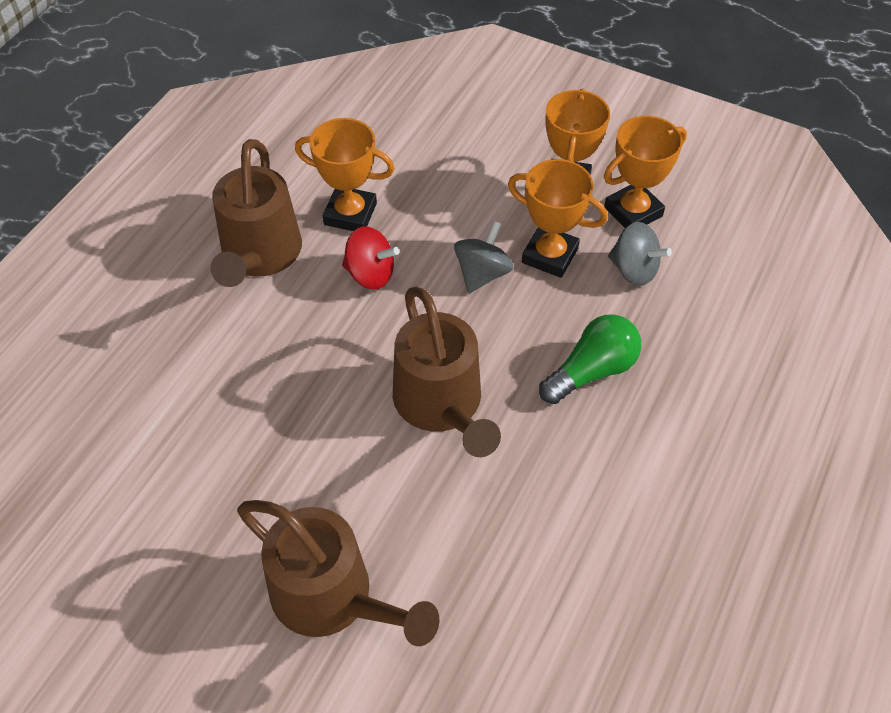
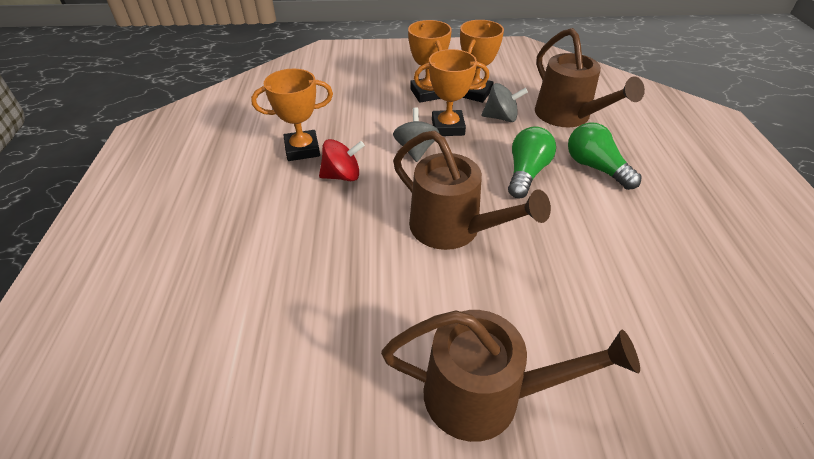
camera: 30 degrees left, 10 degrees down
brown watering can [211,139,302,287] -> brown watering can moved to [535,28,645,127]
none -> green light bulb [568,122,642,190]

